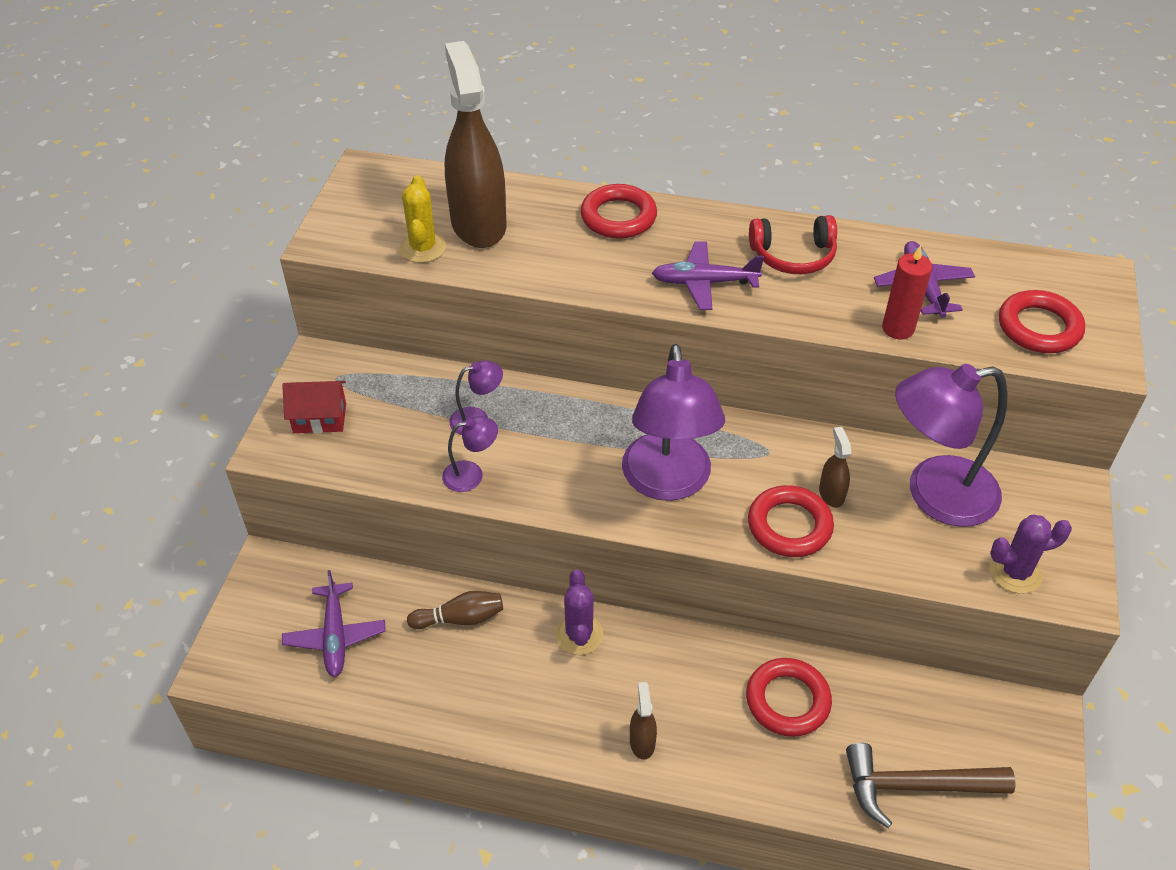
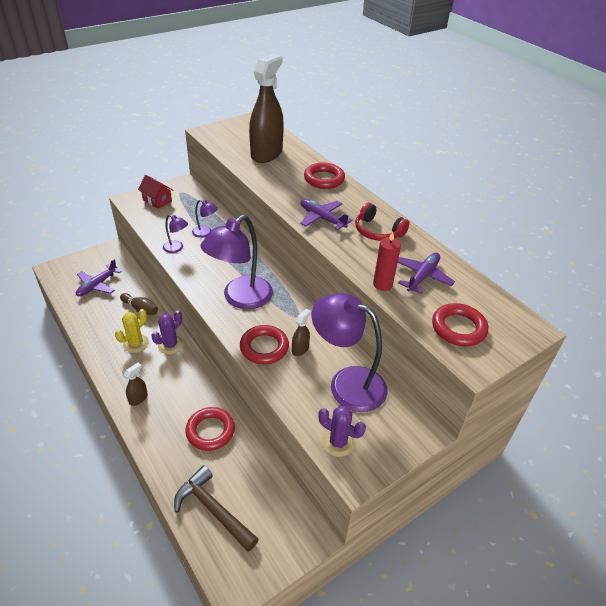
camera: 40 degrees right, 5 degrees down
yellow cactus [400,175,446,263] -> yellow cactus moved to [115,309,149,353]

